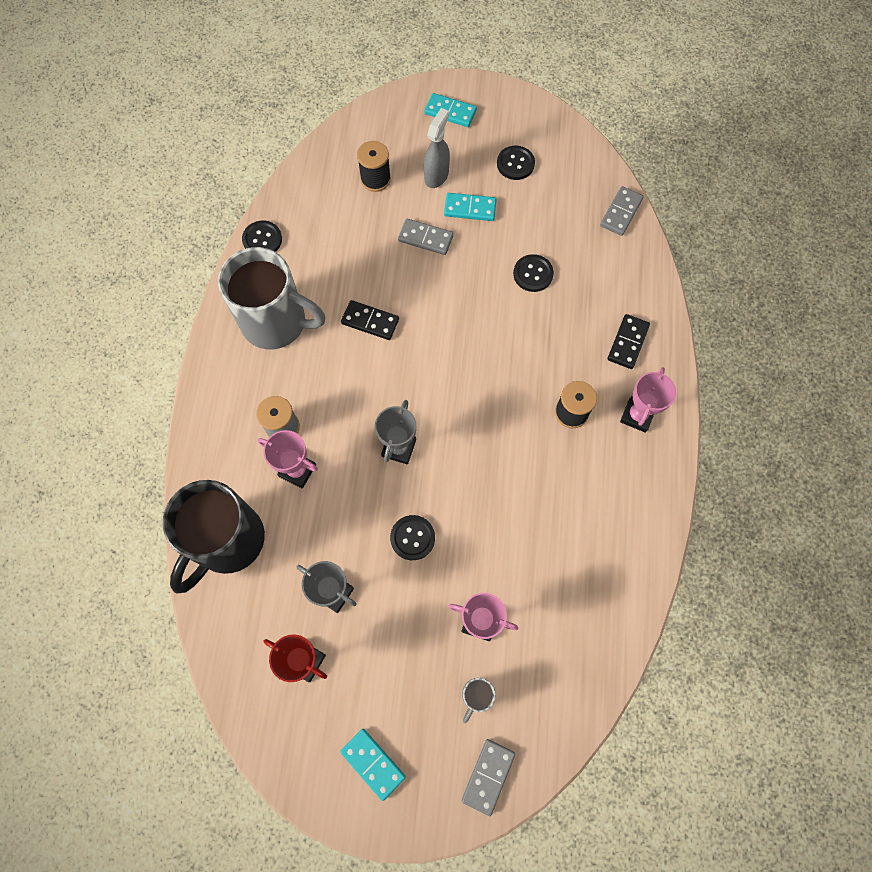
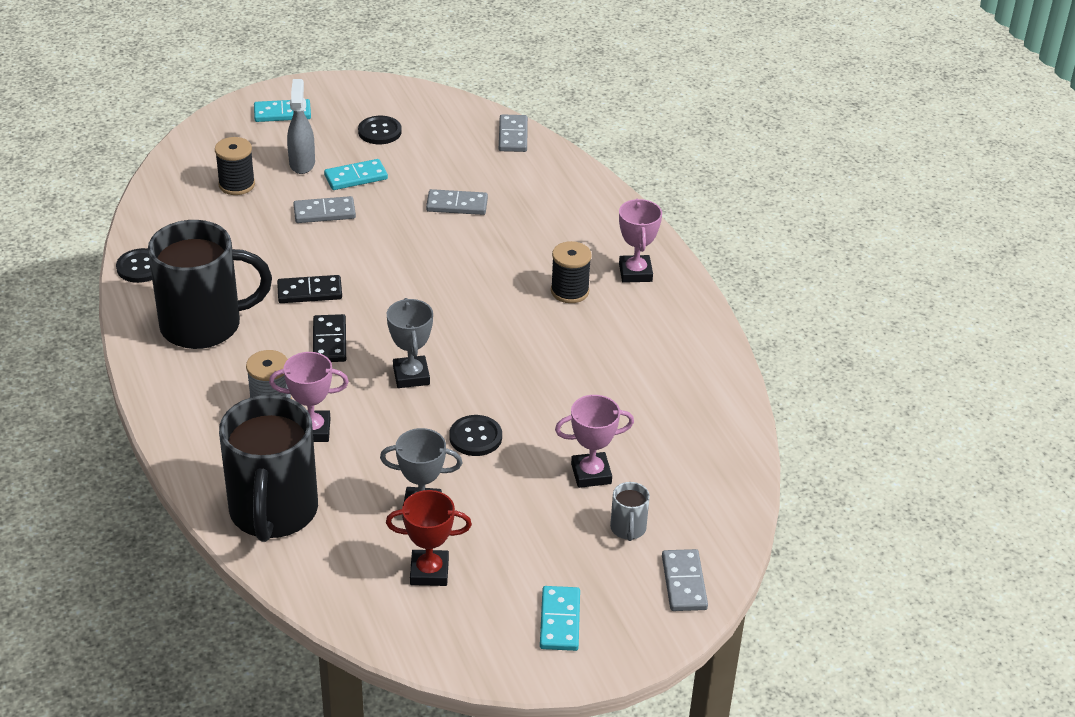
camera: 30 degrees left, 30 degrees down
grey mug [218,247,325,350] -> black mug [148,220,272,349]
turquoise domino [340,729,406,801] -> turquoise domino turned 75 degrees clockwise [540,586,580,651]
black button [513,254,554,292] -> grey domino [426,189,488,215]
black domino [608,314,650,369] -> black domino moved to [313,314,346,362]

